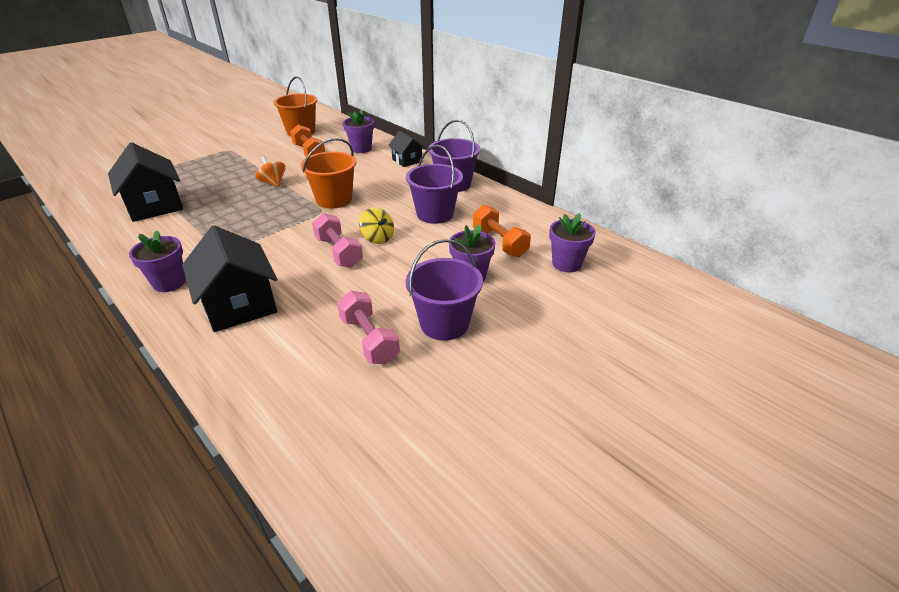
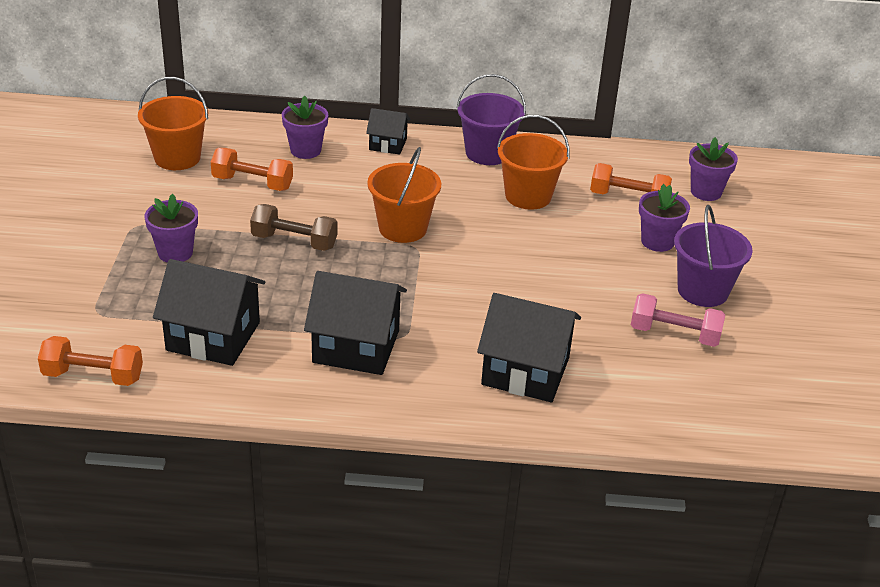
camera: 45 degrees left, 0 degrees up
purple flower pot [129,231,186,292] -> purple flower pot moved to [145,194,198,263]
orange spinning top [255,156,286,187] -> brown dumbbell [250,204,338,251]
pink dumbbell [312,213,363,268] -> none
yellow spinning top [359,207,394,244] -> none
purple bucket [406,145,463,224] -> orange bucket [497,115,570,210]
none -> orange dumbbell [38,336,143,386]
none -> black house [304,271,407,375]

